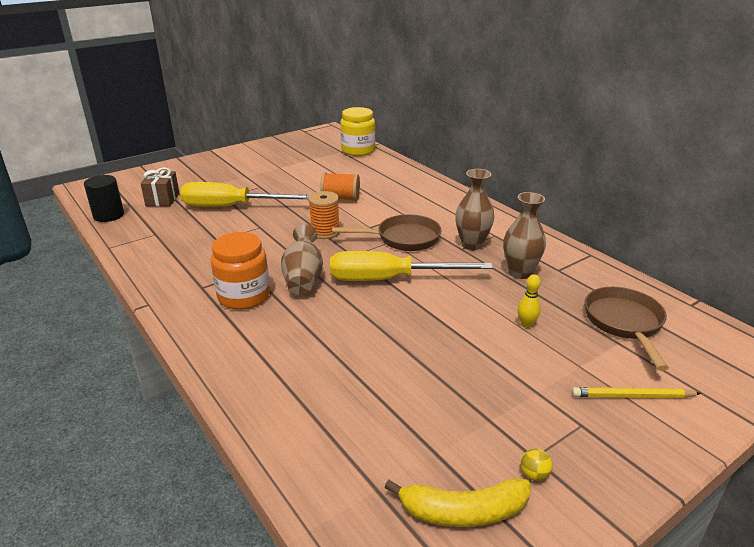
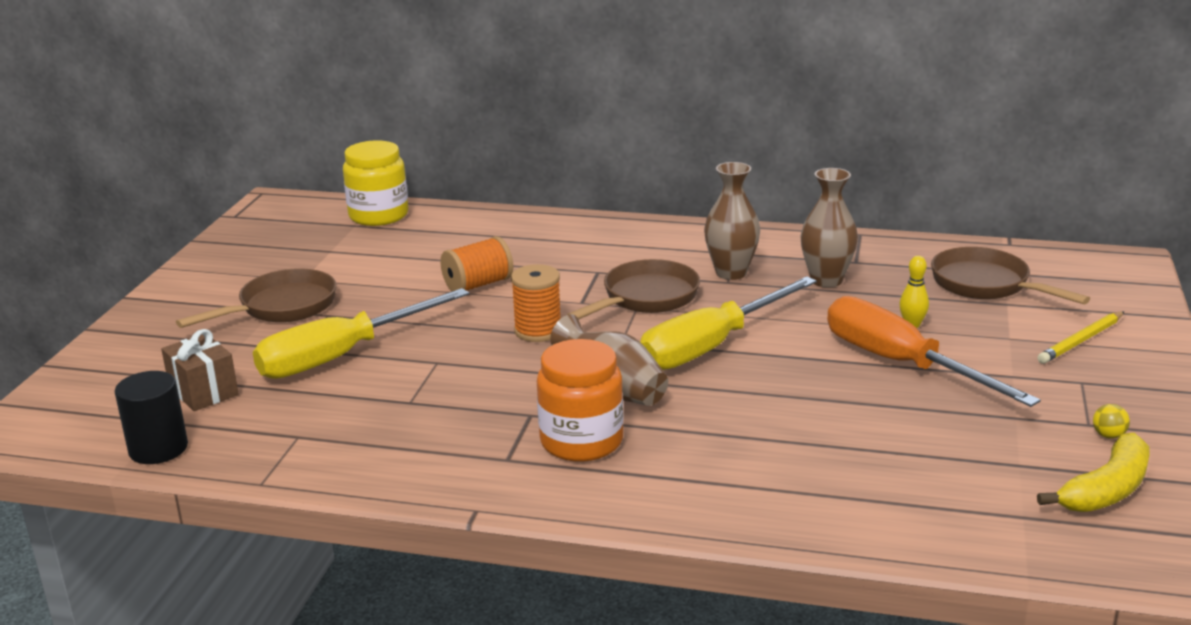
camera: 40 degrees left, 5 degrees down
none -> brown pan [176,268,336,328]
none -> orange screwdriver [827,296,1041,407]

